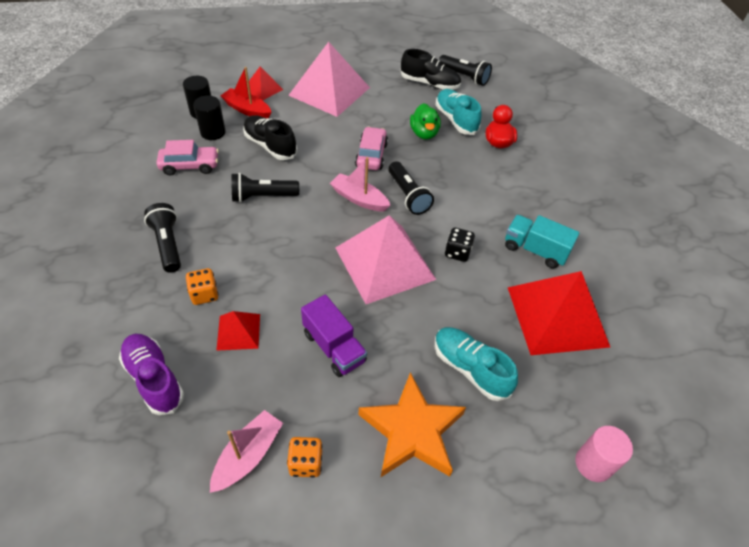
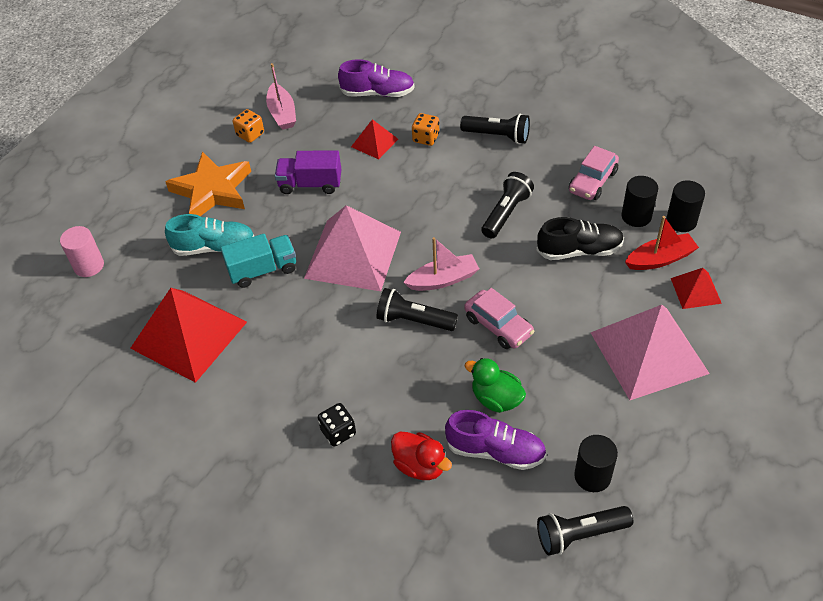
camera: 135 degrees right, 0 degrees up
black shoe [400,49,461,90] -> black cylinder [574,435,618,492]
turquoise shoe [436,89,481,135] -> purple shoe [445,410,547,470]
black dice [445,227,475,262] -> black dice moved to [318,403,356,447]
turquoise truck [505,215,580,268] -> turquoise truck moved to [221,234,296,288]

